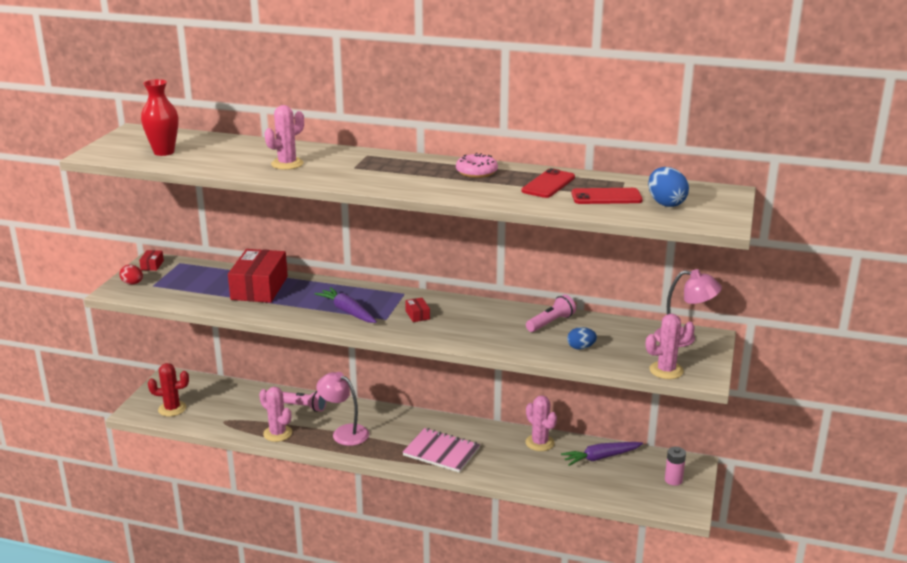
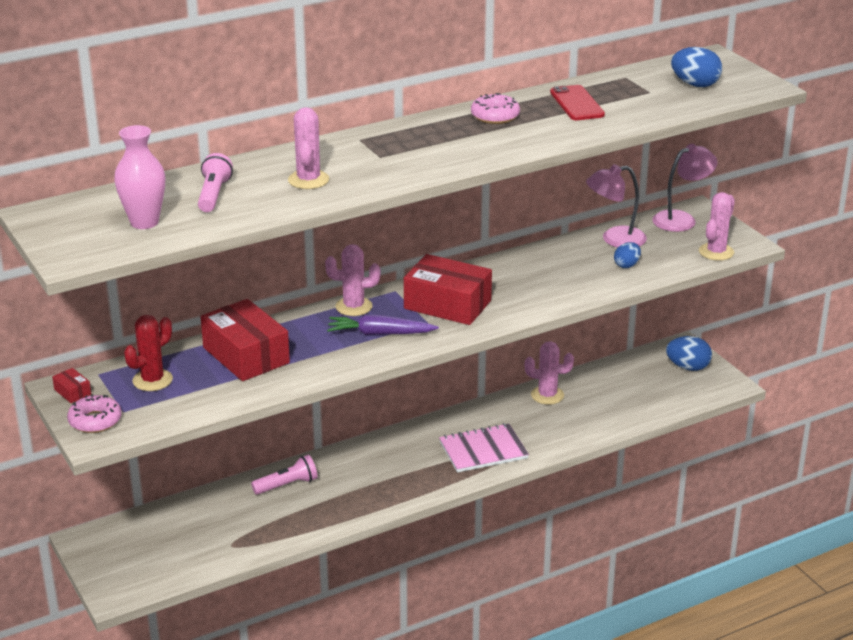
camera: 45 degrees left, 5 degrees up
red egg [119,265,143,284] -> pink donut [67,394,122,433]
red vase [141,79,178,156] -> pink vase [114,125,165,229]
red cactus [148,363,189,416] -> red cactus moved to [124,315,173,391]
pink cactus [259,387,292,442] -> pink cactus moved to [325,244,380,316]
pink lamp [316,372,369,446] -> pink lamp moved to [586,164,647,248]
red box [405,298,430,322] -> red box [404,254,492,325], size x2.43
pink flashlight [526,295,576,332] -> pink flashlight moved to [198,153,233,212]
purple carrot [561,442,643,466] -> none
red phone [572,188,643,204] -> none
pink battery [665,447,686,486] -> blue egg [666,336,712,371]

